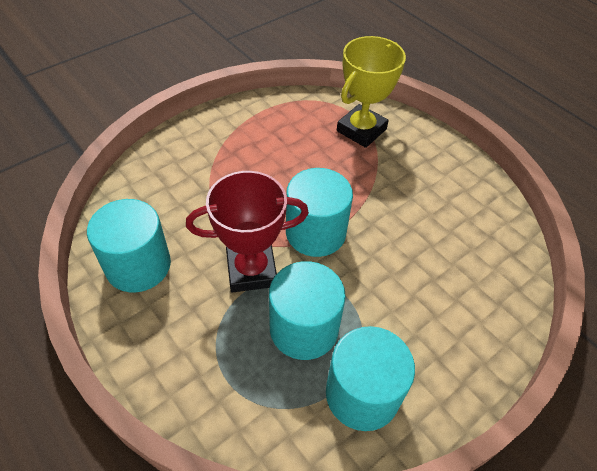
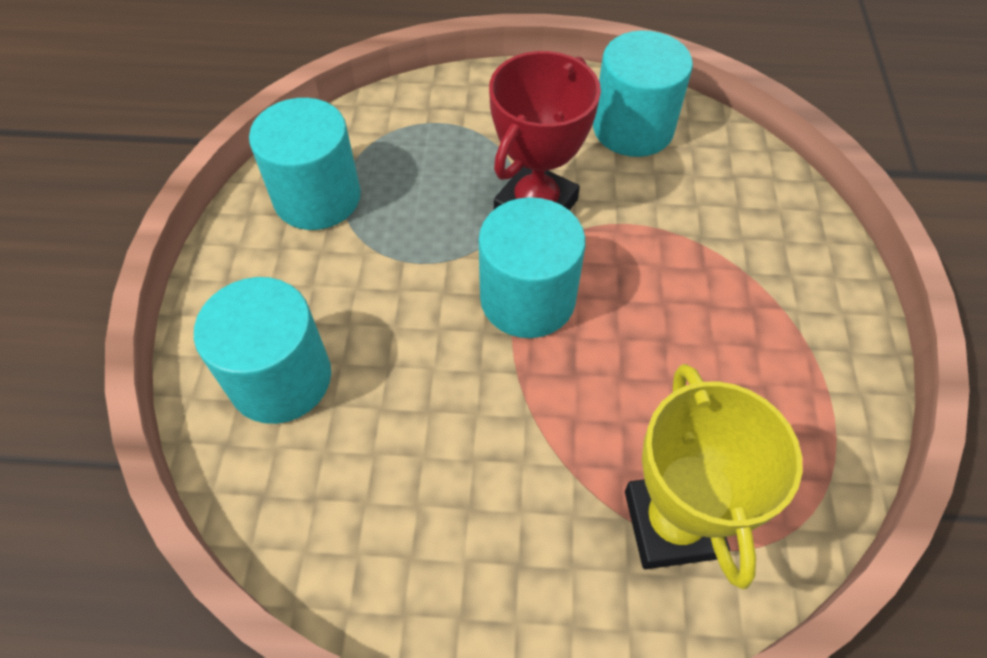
camera: 135 degrees right, 5 degrees up
turquoise cylinder [269,261,346,360] -> turquoise cylinder moved to [194,277,331,424]

